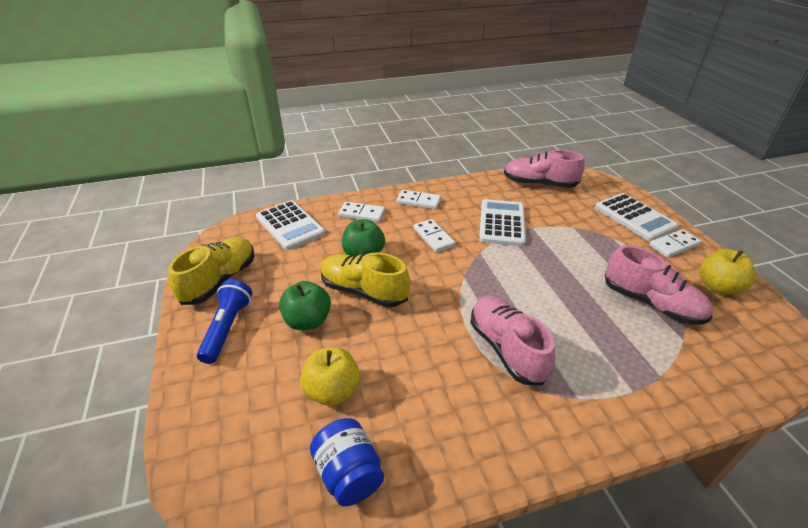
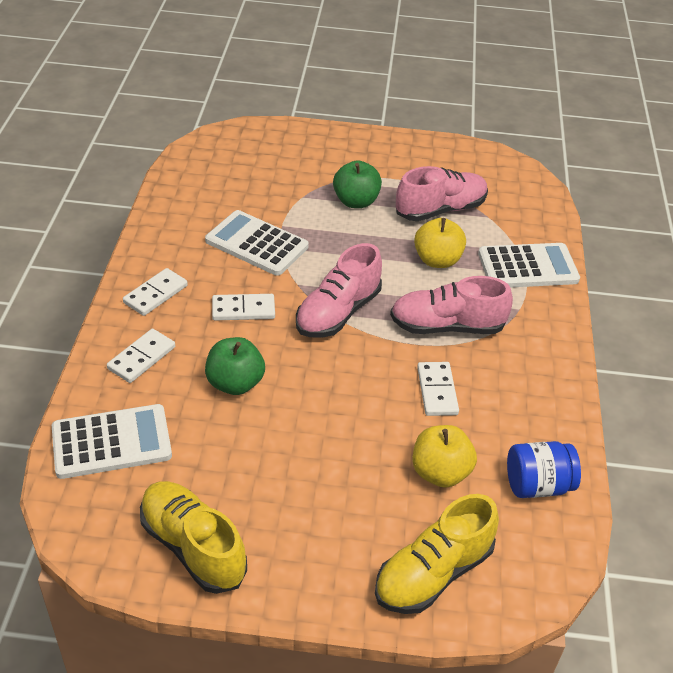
camera: 70 degrees left, 5 degrees up
blue flashlight [197,279,252,364] -> none
green apple [279,281,331,330] -> green apple moved to [333,160,382,208]
yellow shoe [321,252,410,307] -> yellow shoe moved to [375,494,499,614]
pink shoe [504,150,585,188] -> pink shoe moved to [296,243,382,338]
white calculator [595,193,678,241] -> white calculator moved to [478,243,580,288]
white domino [649,229,701,258] -> white domino moved to [417,362,459,416]
yellow apple [700,249,756,294] -> yellow apple moved to [414,218,466,268]

